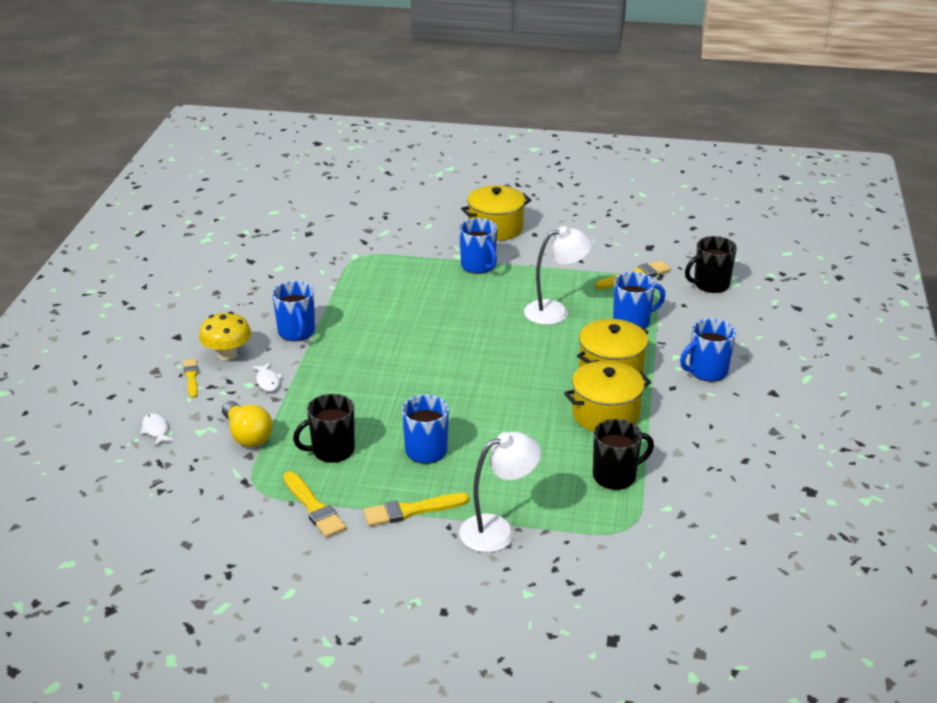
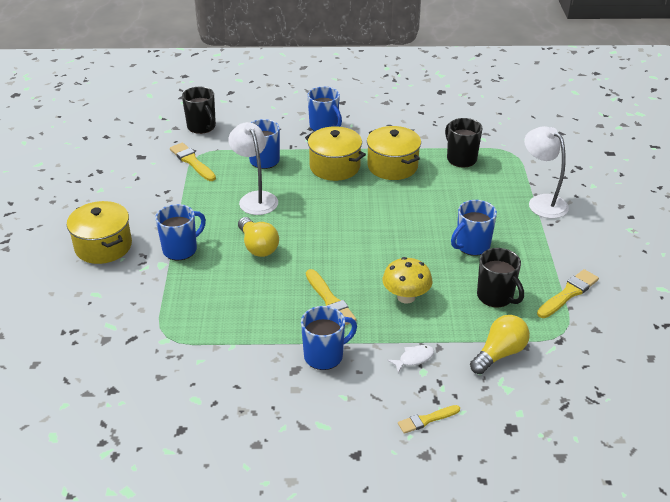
camera: 100 degrees left, 5 degrees up
white fish [140,413,174,446] -> none
yellow mushroom [199,312,252,360] -> yellow mushroom moved to [382,257,432,304]
yellow brush [363,493,469,526] -> yellow brush moved to [306,269,356,325]
none -> yellow light bulb [238,217,279,257]

